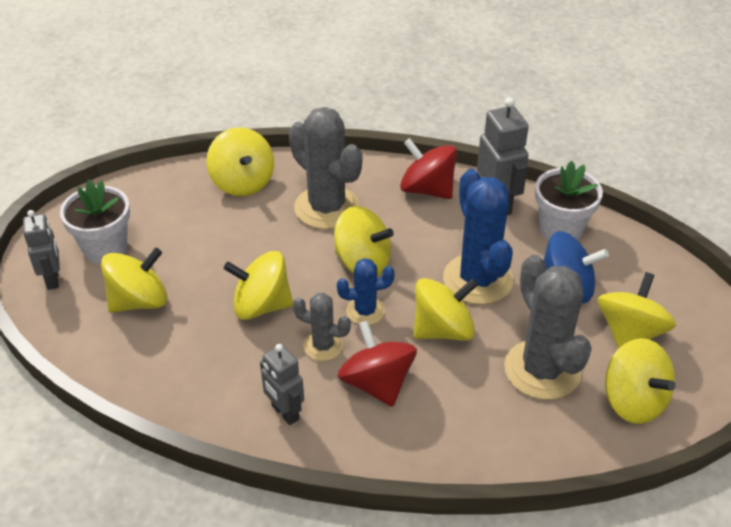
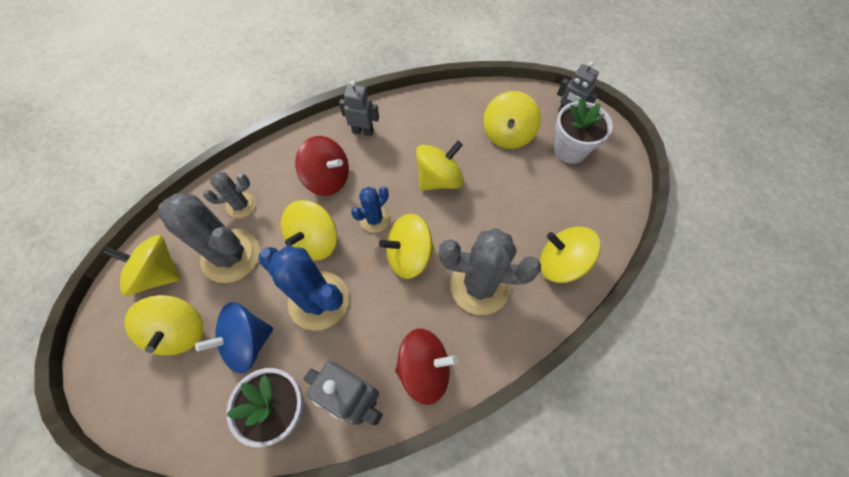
camera: 140 degrees right, 20 degrees up
grey cactus [293,293,351,361] -> grey cactus moved to [203,172,256,218]

